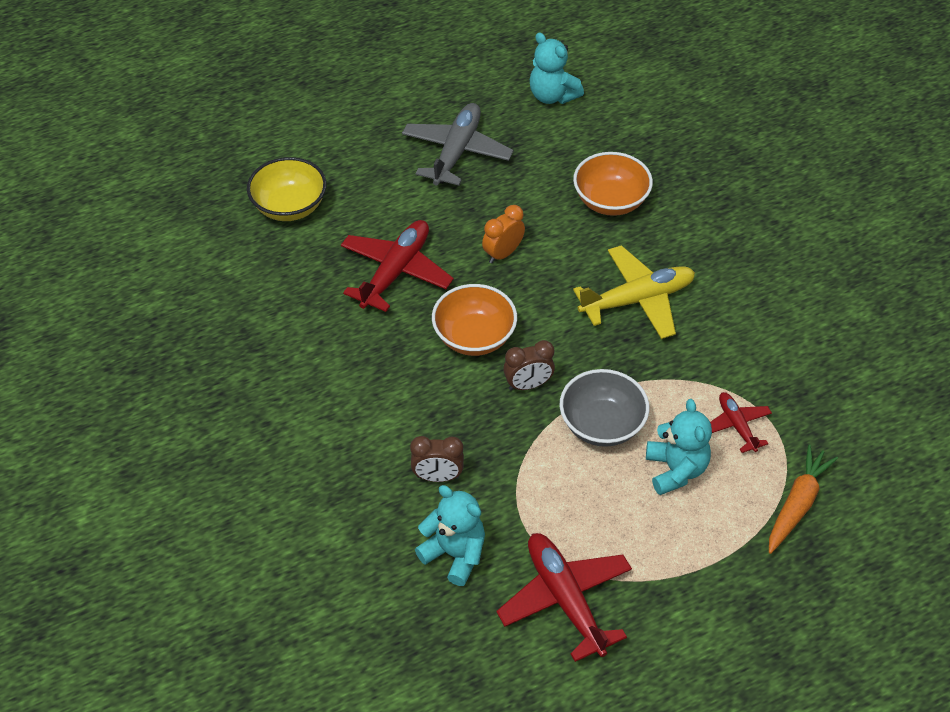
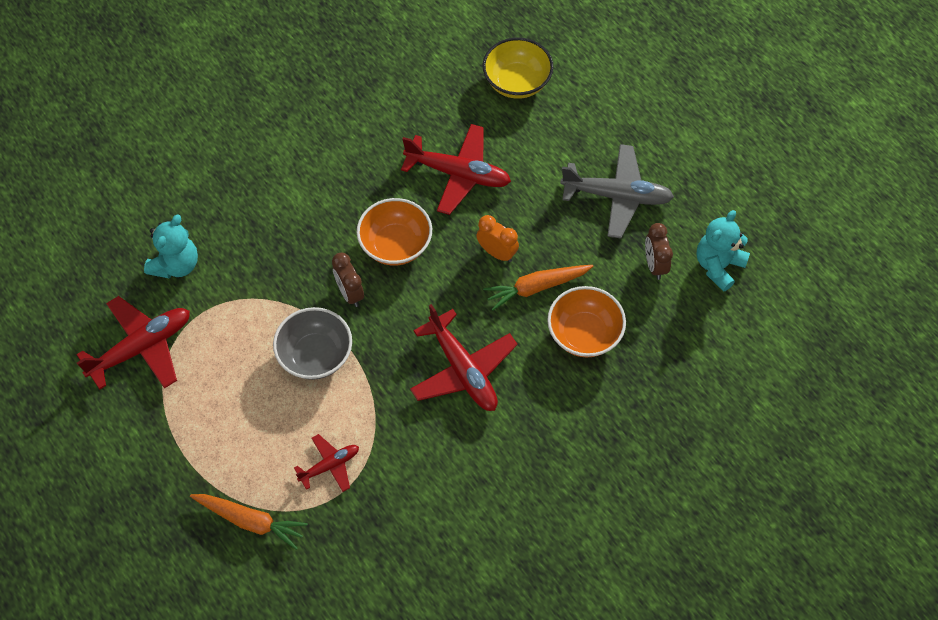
camera: 80 degrees right, 10 degrees up
brown clock [410,436,464,482] -> brown clock moved to [645,223,673,280]
yellow plane [573,245,695,339] -> red plane [410,304,517,411]
turquoise teddy bear [646,399,712,495] -> none
none -> orange carrot [483,265,594,310]

